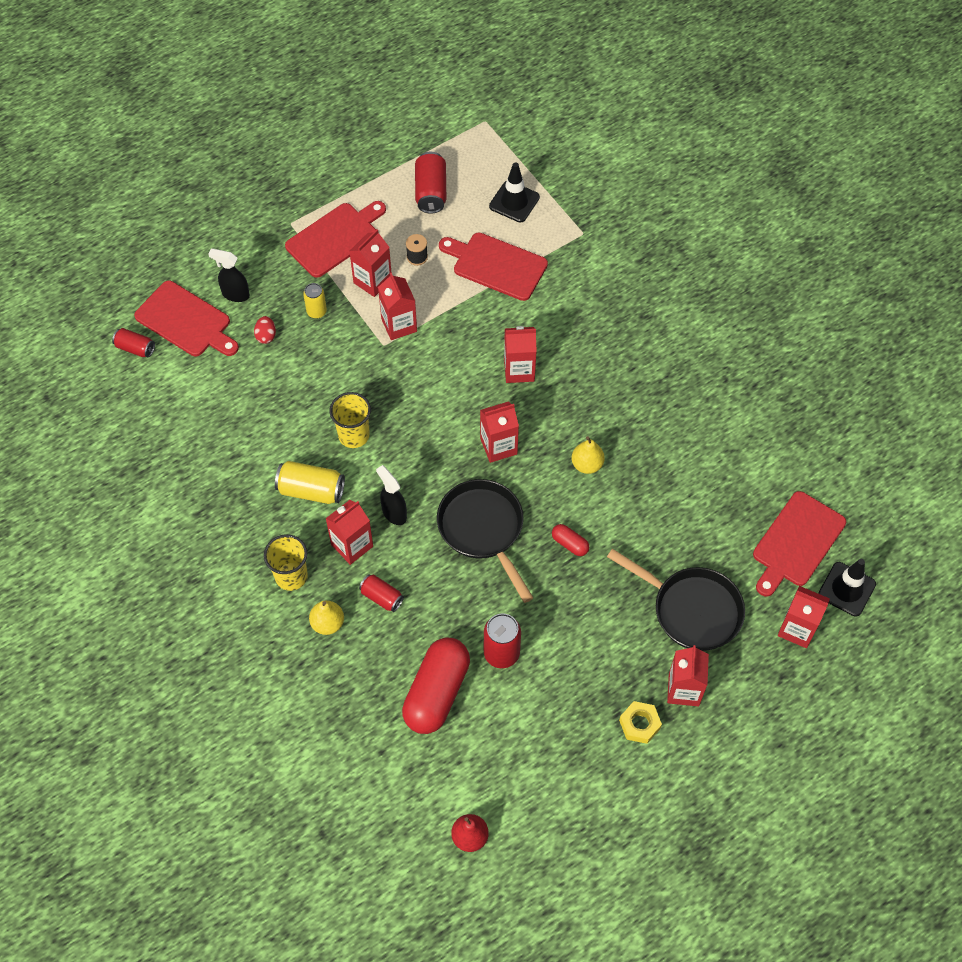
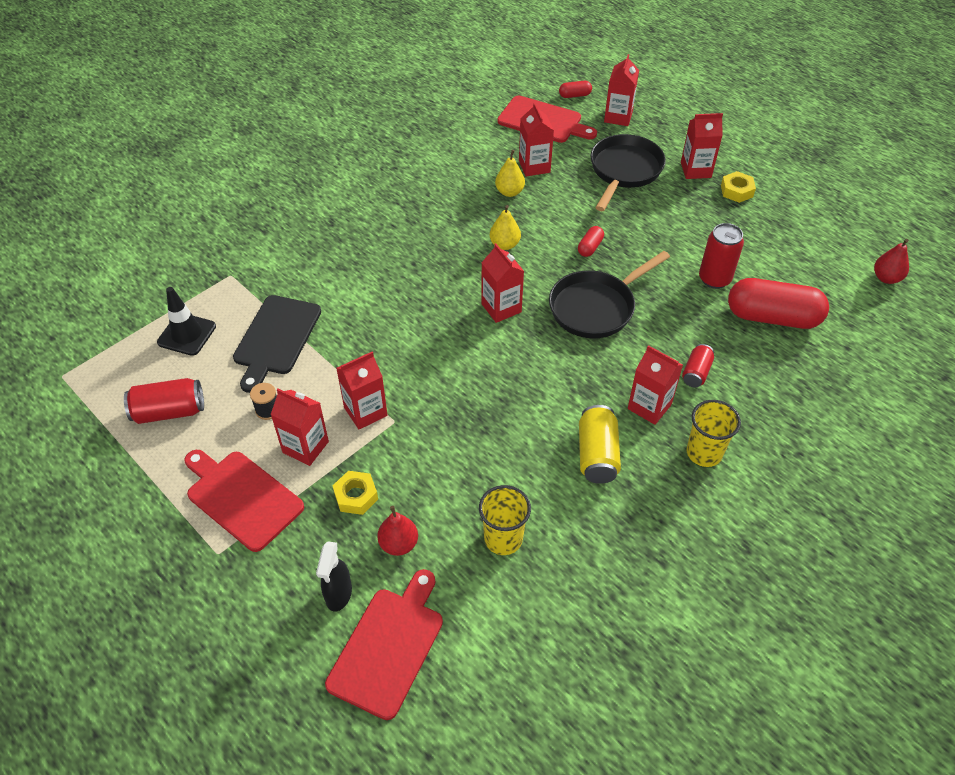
camera: 100 degrees left, 10 degrees down
red can [112,328,155,357] -> none
red egg [254,316,276,344] -> red pear [377,506,418,556]
yellow can [303,283,327,319] -> yellow nut [333,471,378,515]
yellow pear [309,601,344,635] -> yellow pear moved to [495,150,525,197]
yellow cup [329,392,371,448] -> yellow cup moved to [479,485,531,555]
black spray bottle [376,465,407,525] -> none
red cutting board [439,233,548,301] -> black cutting board [233,295,321,393]
red carton [504,326,537,383] -> red carton moved to [519,102,554,176]
black traffic cone [818,559,876,617] -> red capsule [559,81,592,98]

